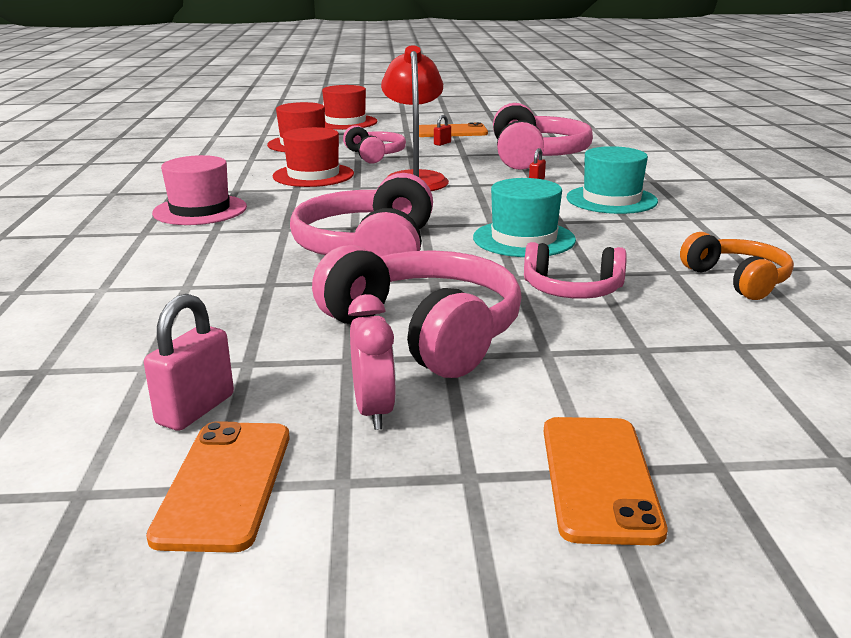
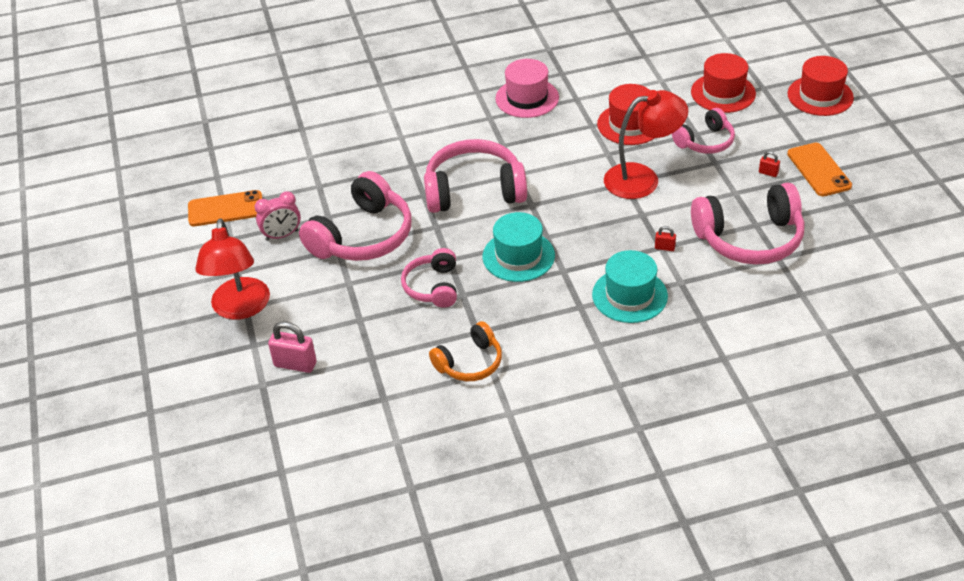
camera: 80 degrees right, 20 degrees up
pink padlock [144,294,234,431] -> pink padlock moved to [268,321,316,373]
orange phone [544,417,667,545] -> red lamp [195,218,270,320]

